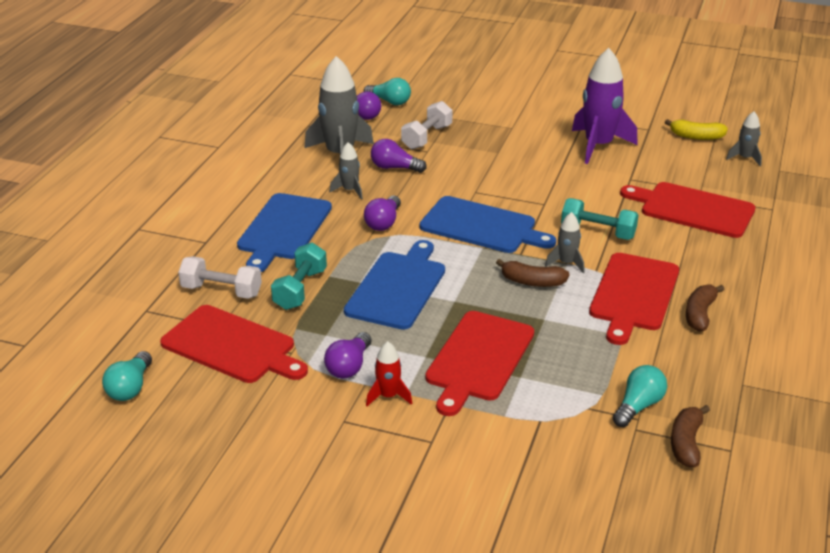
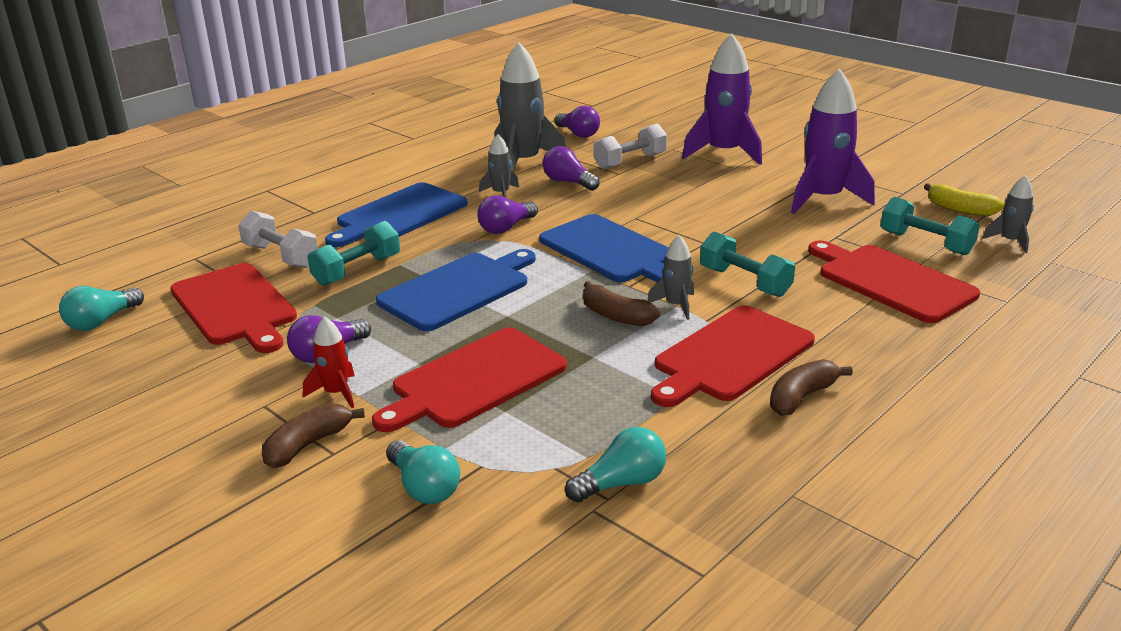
camera: 25 degrees right, 5 degrees down
turquoise light bulb [364,78,411,105] -> turquoise light bulb moved to [386,440,460,504]
brown banana [671,405,710,467] -> brown banana moved to [262,403,365,468]
none -> purple rocket [682,33,762,165]
none -> turquoise dumbbell [880,197,980,255]

